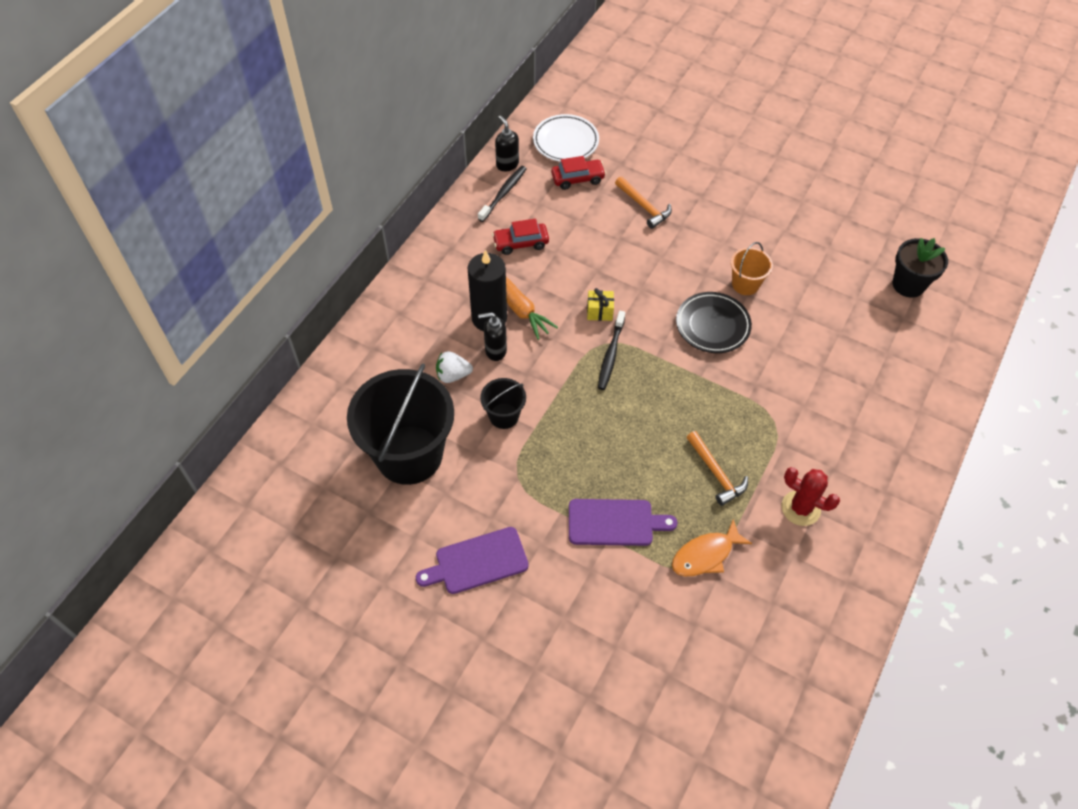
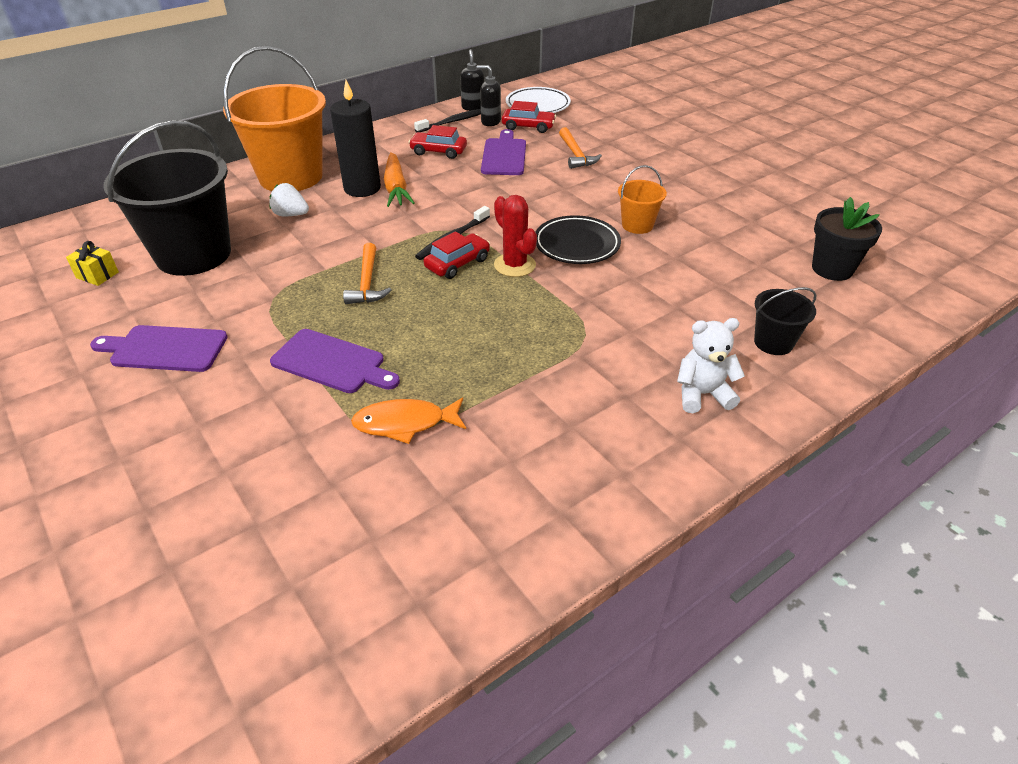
camera: 25 degrees right, 15 degrees down
black soap dispenser [478,312,507,361] -> black soap dispenser moved to [477,65,501,126]
black bucket [480,378,526,429] -> black bucket moved to [754,287,817,355]
yellow gift [587,288,614,321] -> yellow gift moved to [66,241,119,286]
orange hammer [686,431,748,506] -> orange hammer moved to [343,243,391,304]
red cactus [782,467,840,526] -> red cactus moved to [494,195,537,277]
none -> orange bucket [223,46,326,191]
none -> red car [424,231,490,279]
none -> purple cutting board [481,129,526,175]
none -> white teddy bear [677,318,745,413]

